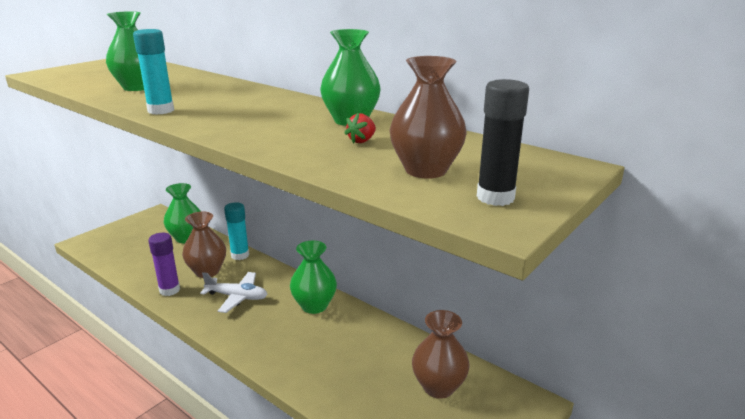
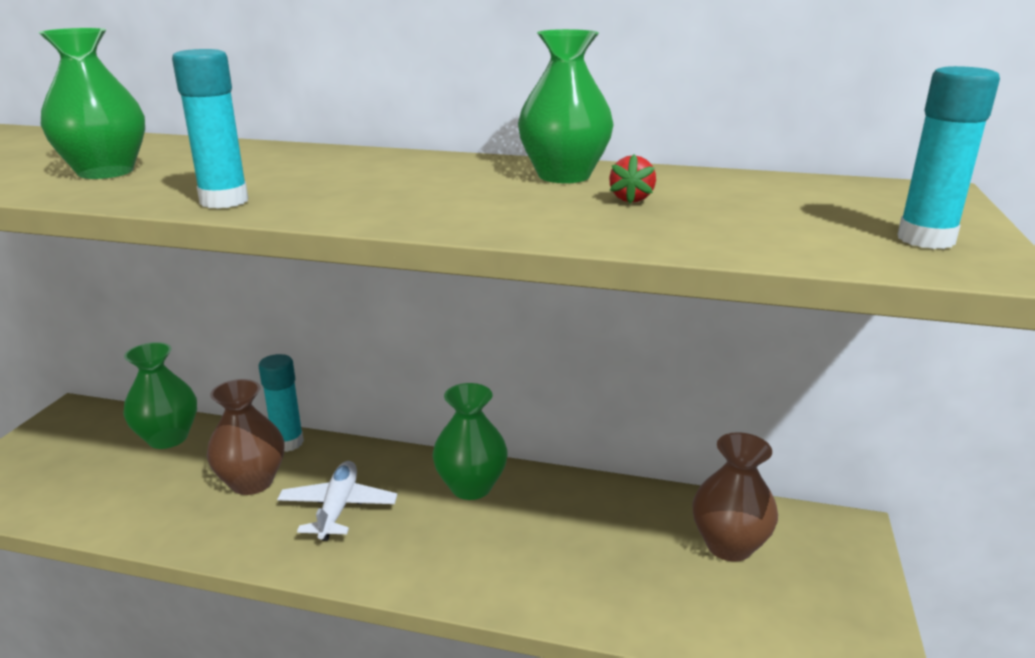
camera: 25 degrees left, 0 degrees up
purple glue stick [148,233,180,296] -> none
white plane [200,272,268,313] -> white plane turned 75 degrees counterclockwise [277,461,397,541]
brown vase [390,56,467,179] -> none
black glue stick [477,79,529,206] -> turquoise glue stick [897,66,1000,249]

